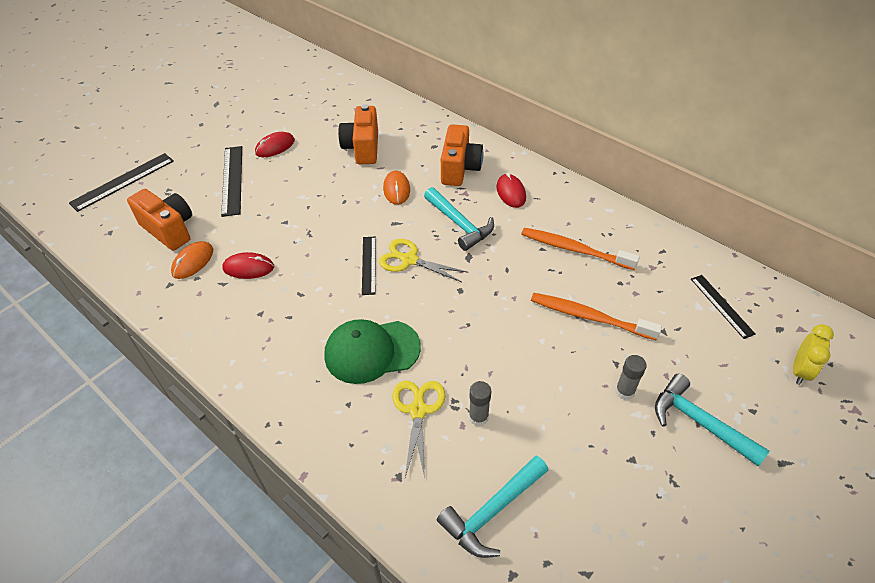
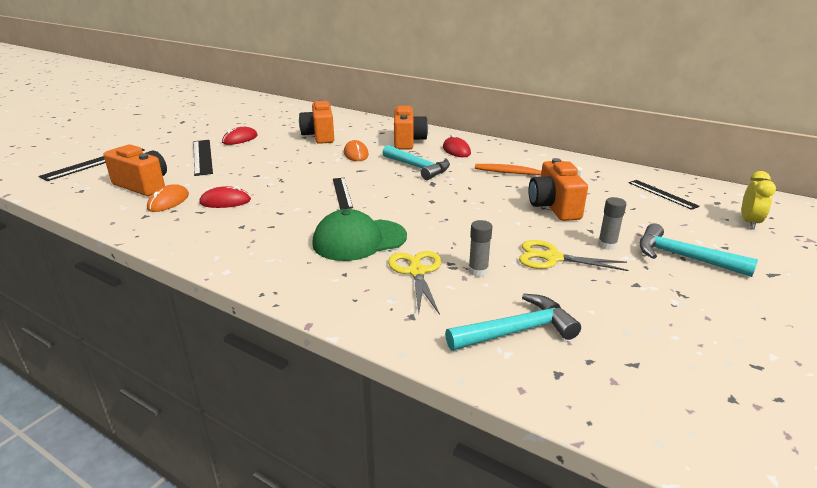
camera: 10 degrees left, 20 degrees down
yellow scissors [379,239,468,282] -> yellow scissors moved to [519,240,629,271]
turquoise hammer [437,456,548,558] -> turquoise hammer turned 150 degrees counterclockwise [445,294,581,351]
orange toothbrush [531,293,662,340] -> orange camera [528,158,588,221]

